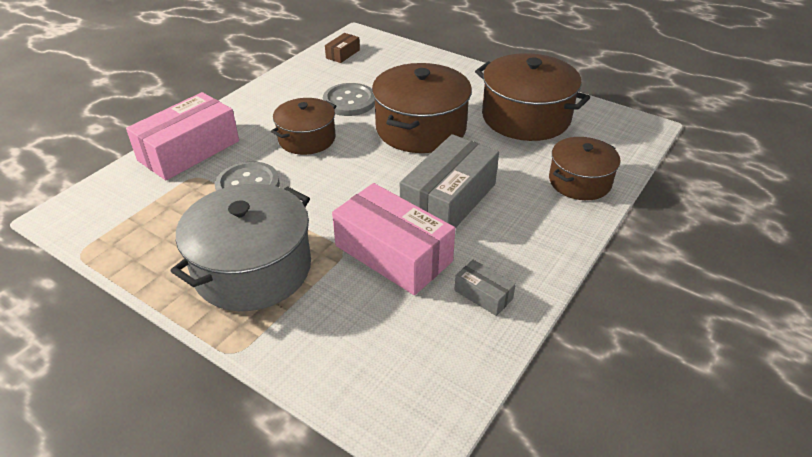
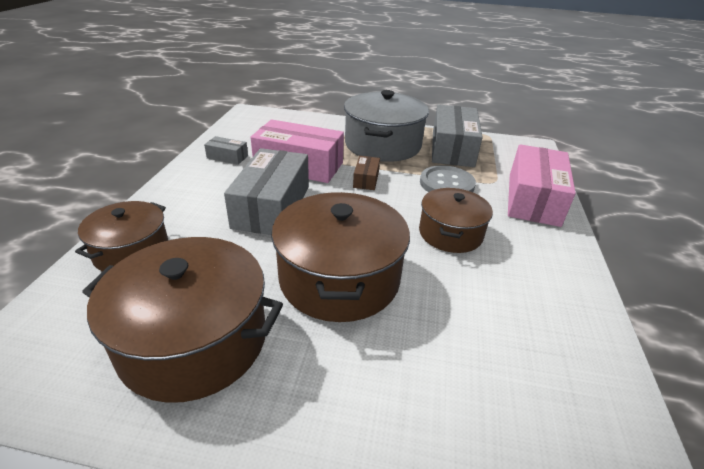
camera: 155 degrees right, 5 degrees down
grey button [323,83,375,116] -> none
brown box [325,33,360,63] -> brown box moved to [353,156,380,190]
none -> grey box [432,104,483,167]

